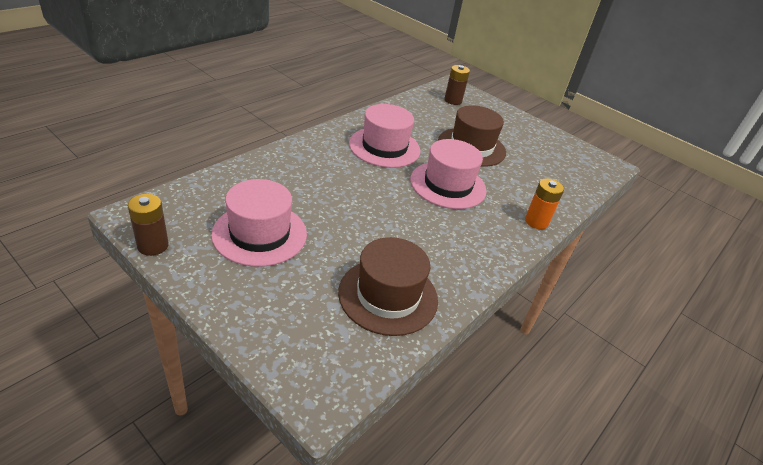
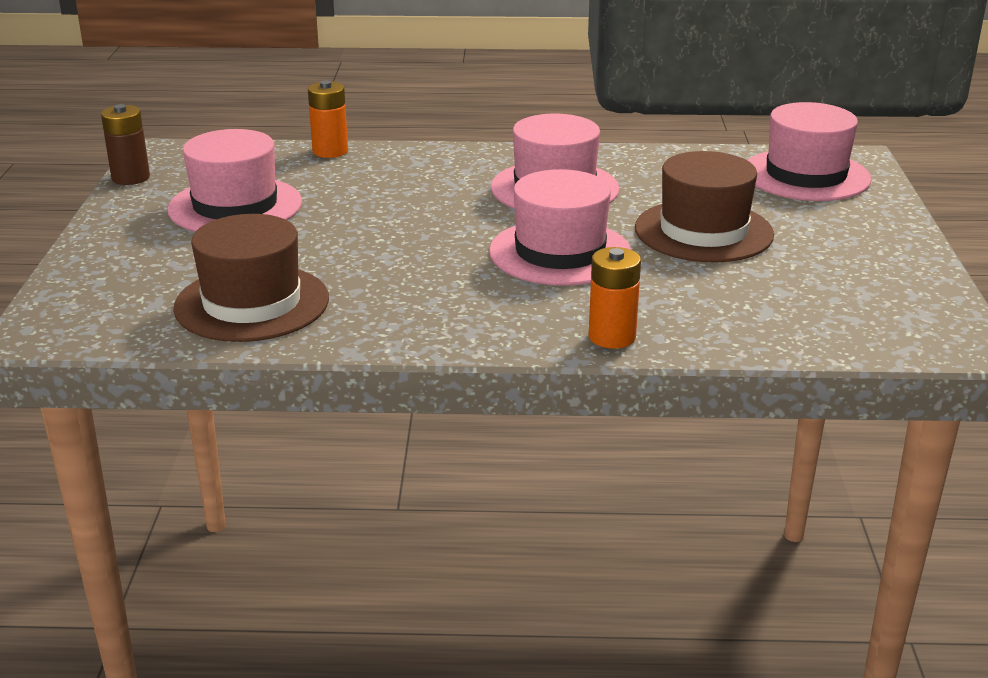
camera: 55 degrees right, 10 degrees down
brown battery [444,65,470,105] -> pink hat [747,102,871,201]
none -> orange battery [308,81,348,158]

